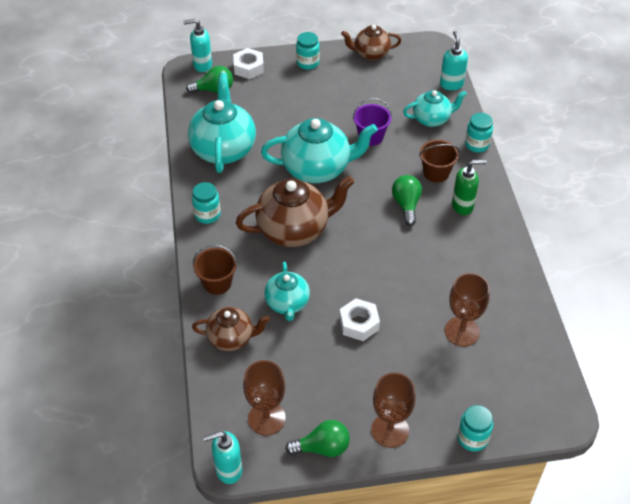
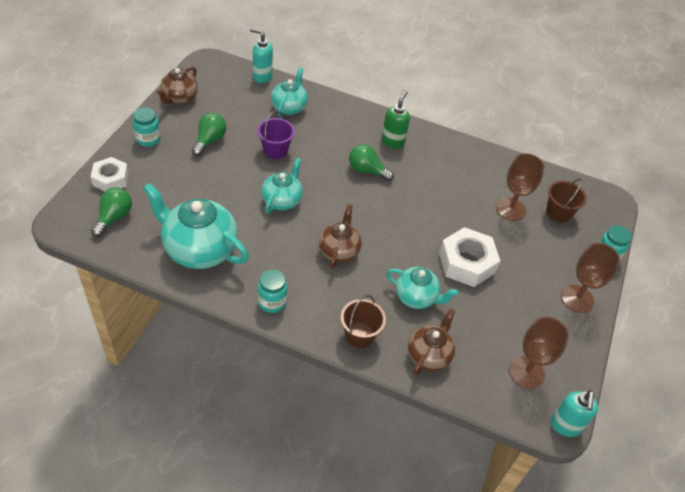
camera: 65 degrees left, 0 degrees up
turquoise soap dispenser [183,19,212,72] -> none
brown teapot [236,176,354,247] -> brown teapot [319,204,362,269], size x0.59
turquoise teapot [261,118,378,183] -> turquoise teapot [262,158,303,213], size x0.59
green light bulb [285,420,350,457] -> green light bulb moved to [192,113,226,156]
white nut [339,298,380,341] -> white nut [439,227,500,287], size x1.52
brown bucket [419,140,459,182] -> brown bucket moved to [546,179,587,223]
turquoise jar [465,113,493,152] -> none

